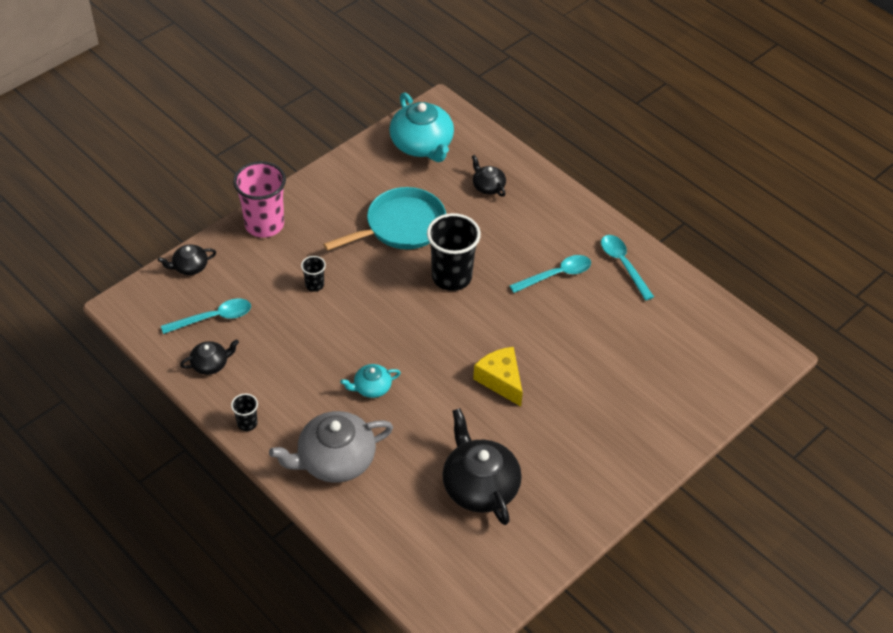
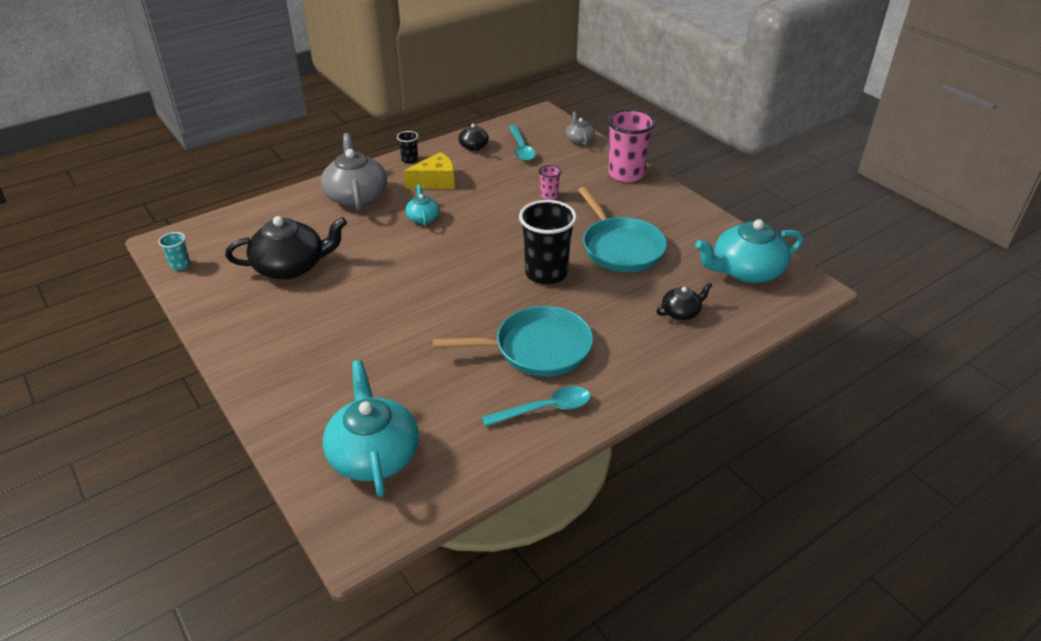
camera: 100 degrees right, 10 degrees down
black teapot [158,244,216,275] -> grey teapot [565,111,595,146]
black cup [301,256,326,292] -> pink cup [539,165,561,200]
yellow cheese [473,347,523,406] -> yellow cheese moved to [404,152,455,189]
turquoise spoon [509,255,591,293] -> turquoise pan [433,306,593,377]
none -> turquoise cup [159,232,190,270]
none -> turquoise teapot [323,360,419,497]

